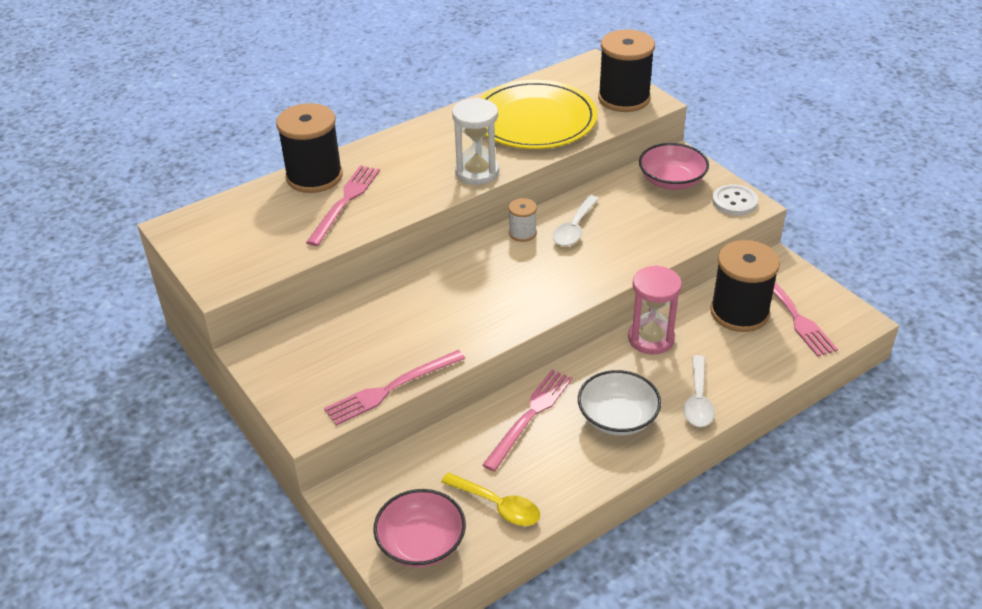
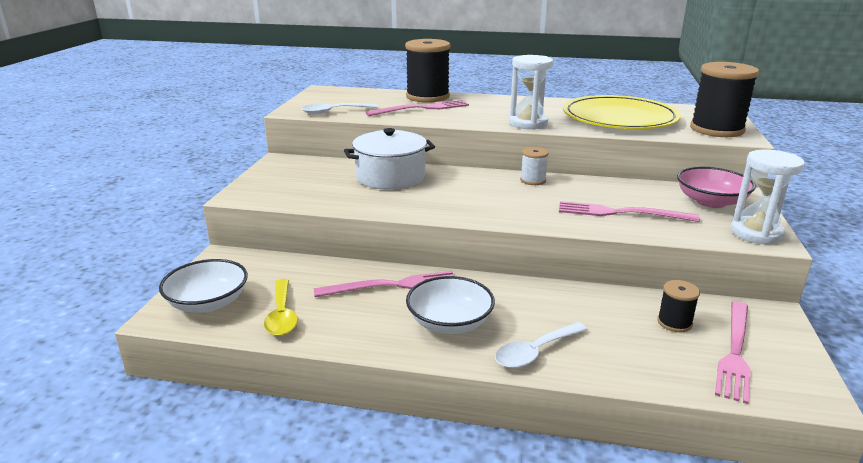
camera: 45 degrees right, 15 degrees down
pink fork [324,350,465,425] -> pink fork moved to [559,201,700,222]
pink bowl [373,489,466,567] -> white bowl [159,259,248,313]
white spoon [553,195,598,246] -> white spoon moved to [301,103,377,114]
pink hourglass [628,265,682,355] -> none
black spool [710,240,780,332] -> black spool [657,280,700,332], size x0.49
white button [712,184,758,216] -> white hourglass [730,150,805,245]
none -> white pot [344,128,435,189]

